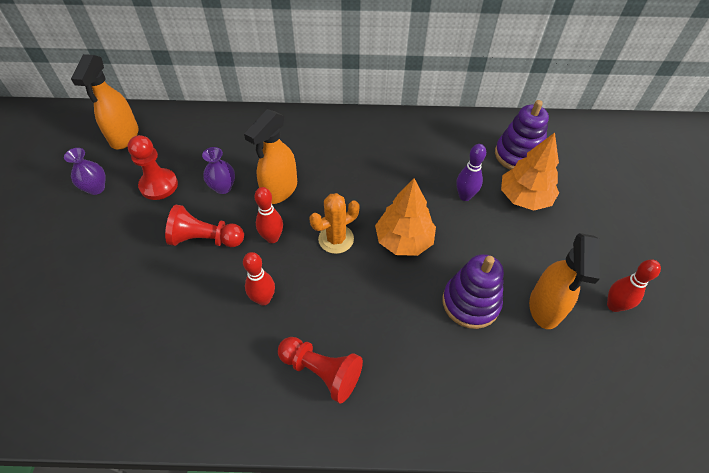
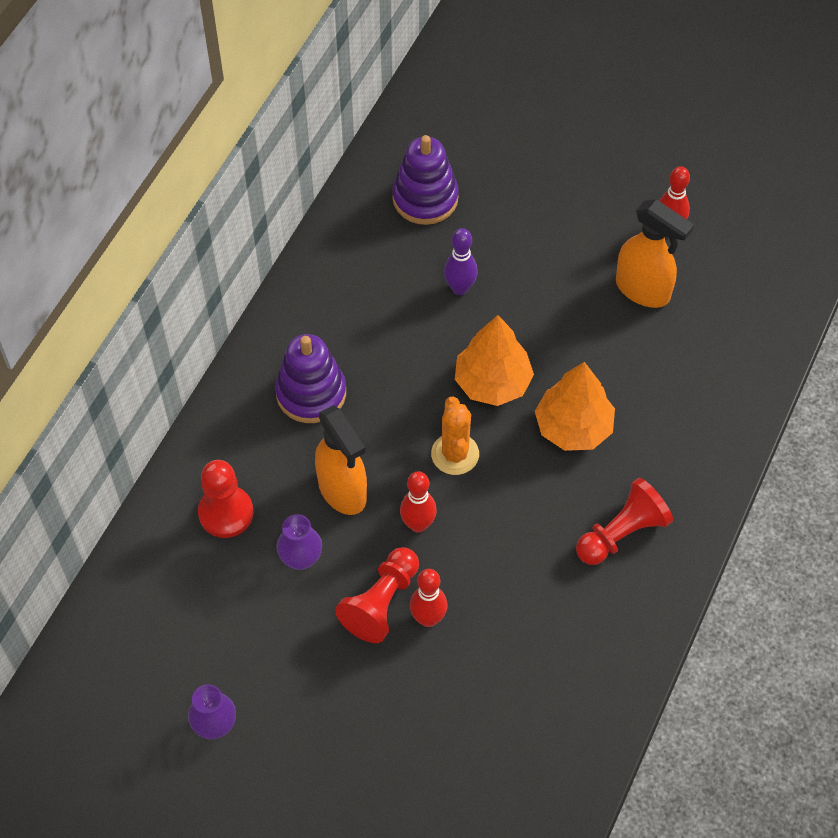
camera: 65 degrees left, 5 degrees up
orange spray bottle [71,54,139,149] -> none
red pawn [127,135,178,200] -> red pawn moved to [198,460,253,538]
red bowling pin [243,252,275,306] -> red bowling pin moved to [410,569,447,627]
purple stacking toy [442,254,504,329] -> purple stacking toy moved to [275,334,346,423]
orange tree [501,133,559,211] -> orange tree moved to [535,362,615,451]

